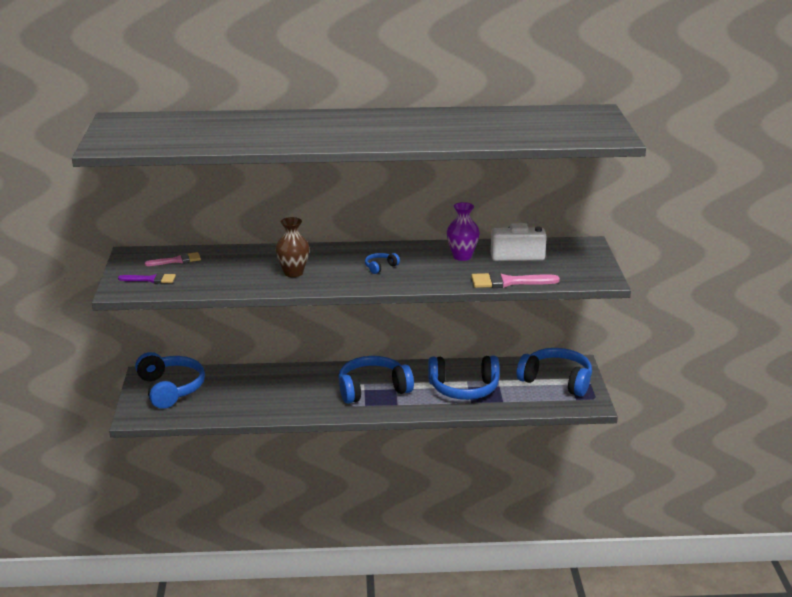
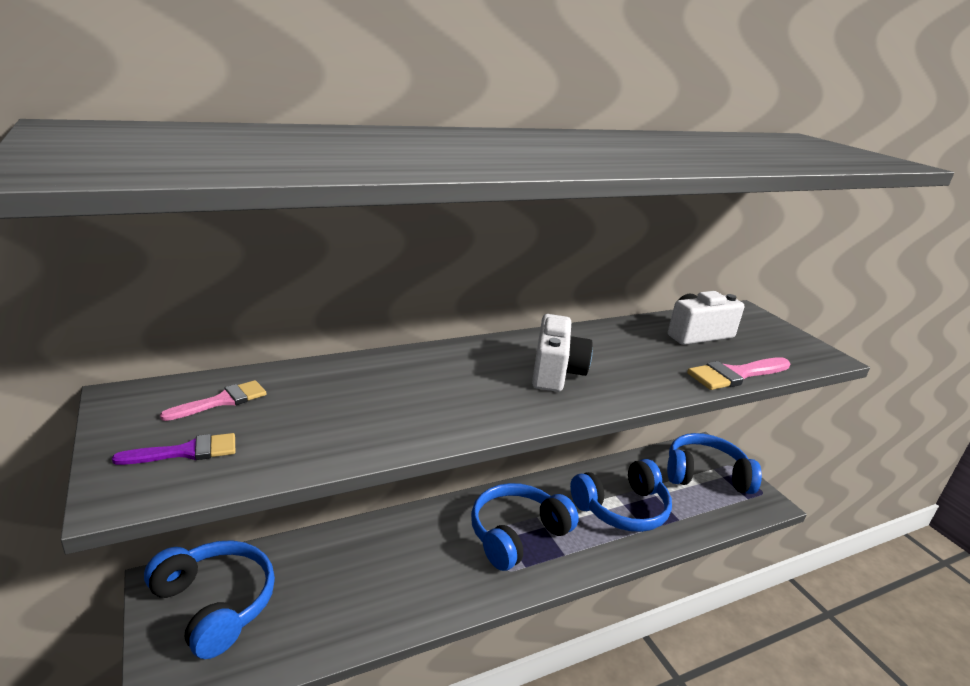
camera: 25 degrees left, 0 degrees up
brown vase [275,217,310,277] -> none
blue headphones [365,253,400,274] -> white camera [532,314,593,392]
purple vase [447,202,480,261] -> none

